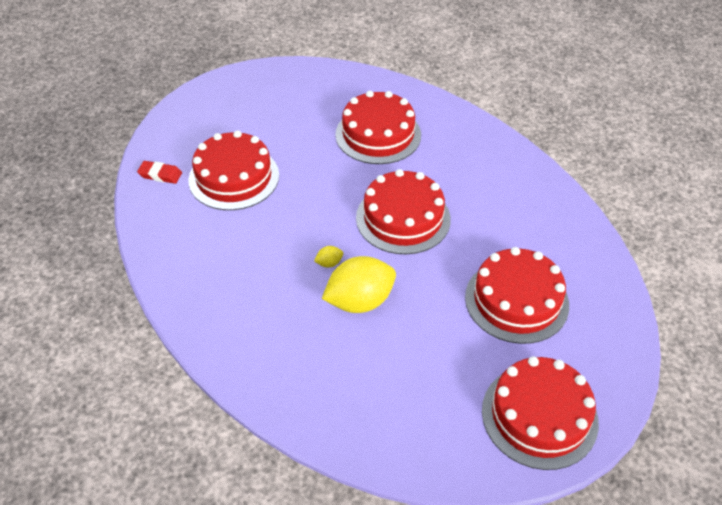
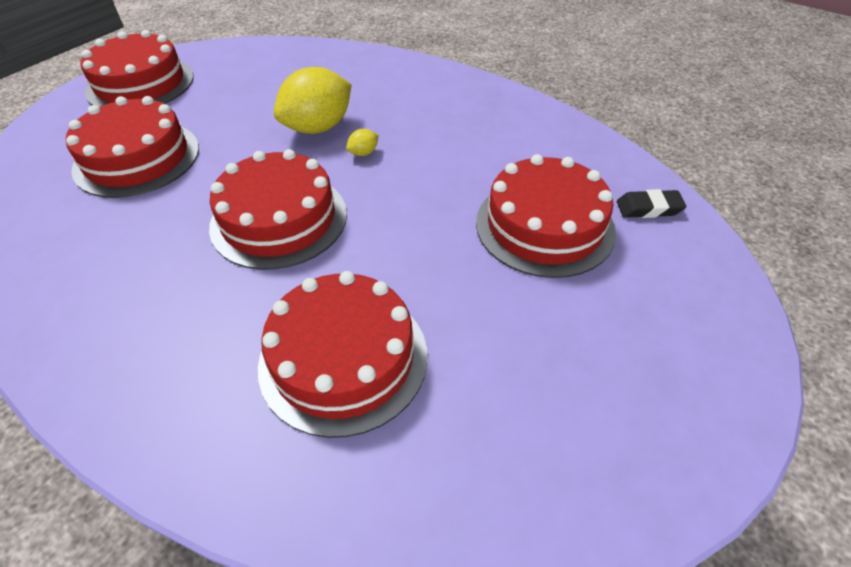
camera: 165 degrees right, 0 degrees up
red eraser [137,161,182,184] -> black eraser [617,189,686,218]

